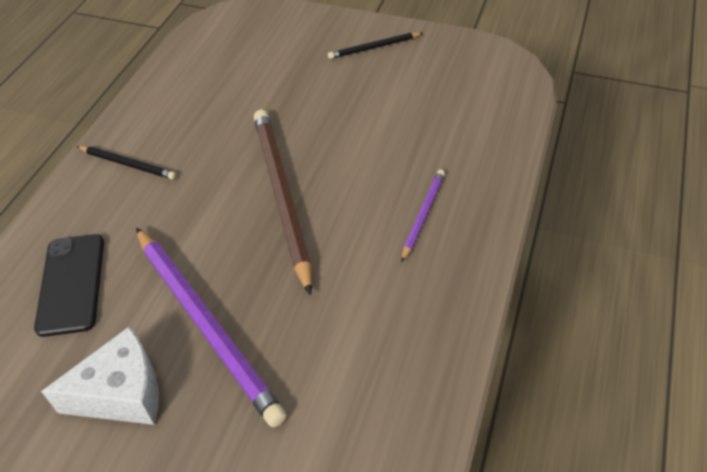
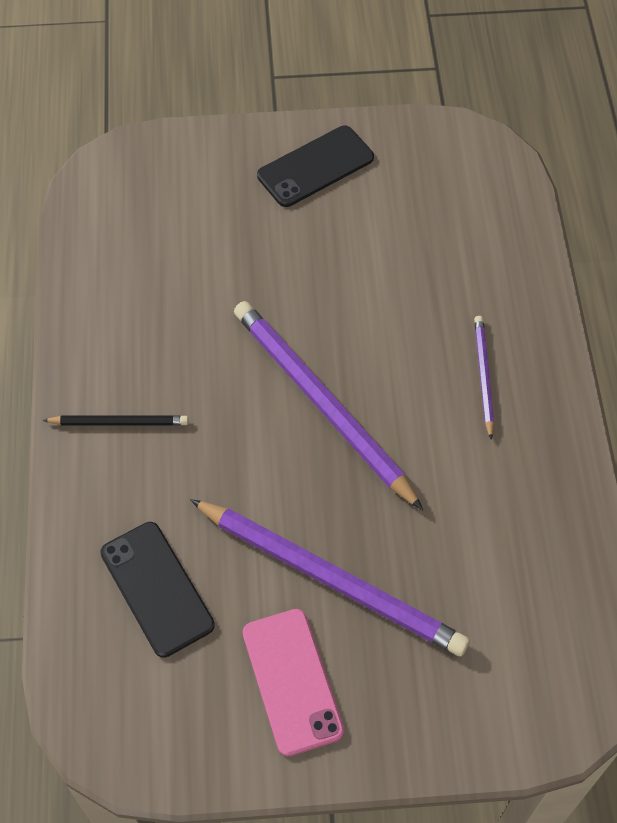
camera: 25 degrees left, 10 degrees up
white cheese [41,326,159,425] -> pink phone [243,609,344,756]
brown pencil [254,110,312,296] -> purple pencil [234,301,423,510]
black pencil [328,32,423,59] -> black phone [257,126,374,207]

